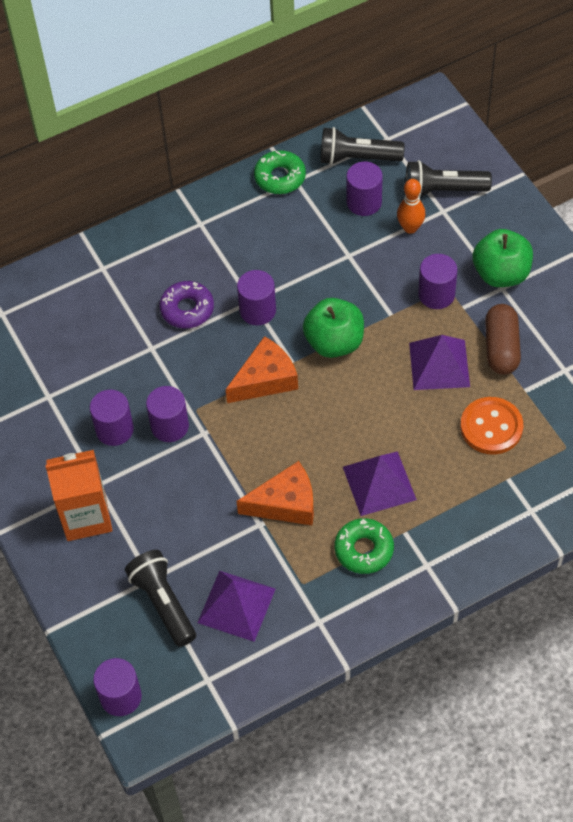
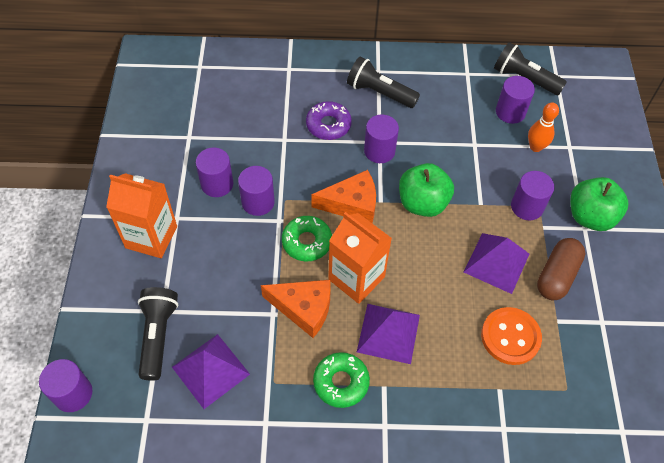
camera: 25 degrees right, 0 degrees up
green donut [254,150,306,194] -> green donut moved to [282,216,332,261]
black flashlight [406,160,492,198] -> black flashlight moved to [347,57,420,108]
none -> orange carton [328,212,392,304]

